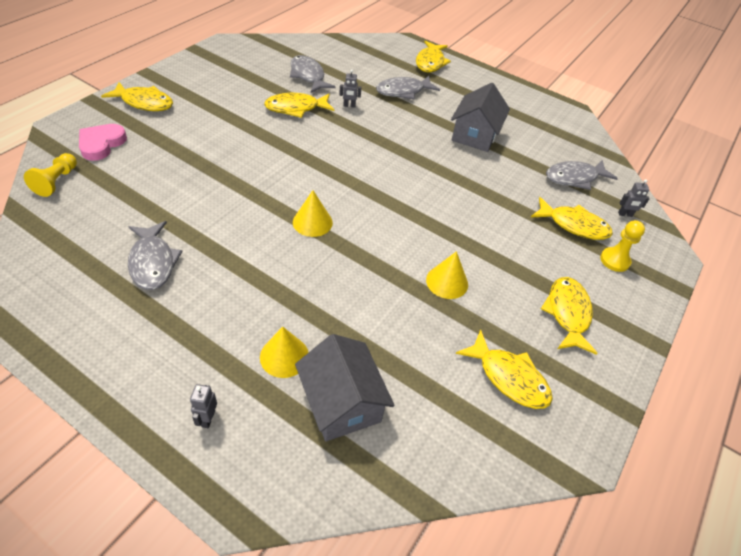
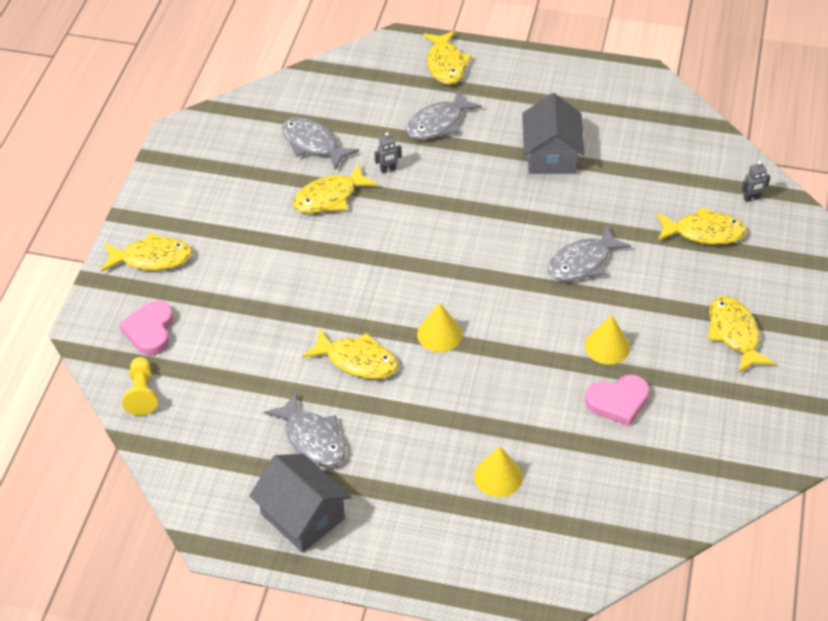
camera: 15 degrees left, 0 degrees up
grey robot [190,384,217,428] -> none
grey house [295,334,395,442] -> grey house moved to [249,454,351,553]
yellow fish [456,329,553,409] -> yellow fish moved to [302,329,398,379]
grey fish [546,160,618,190] -> grey fish moved to [548,225,632,281]
yellow pawn [600,220,645,272] -> none
none -> pink heart [585,375,649,426]

